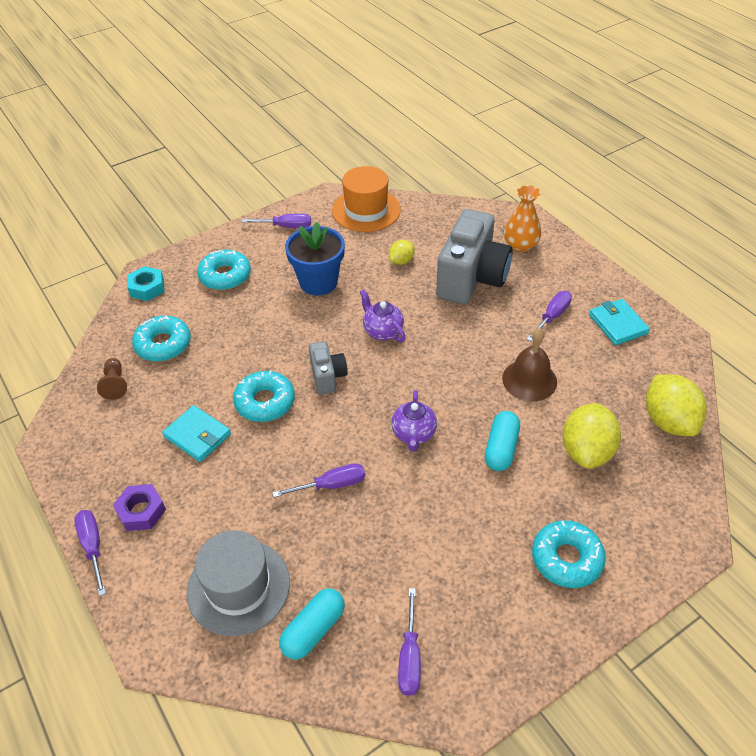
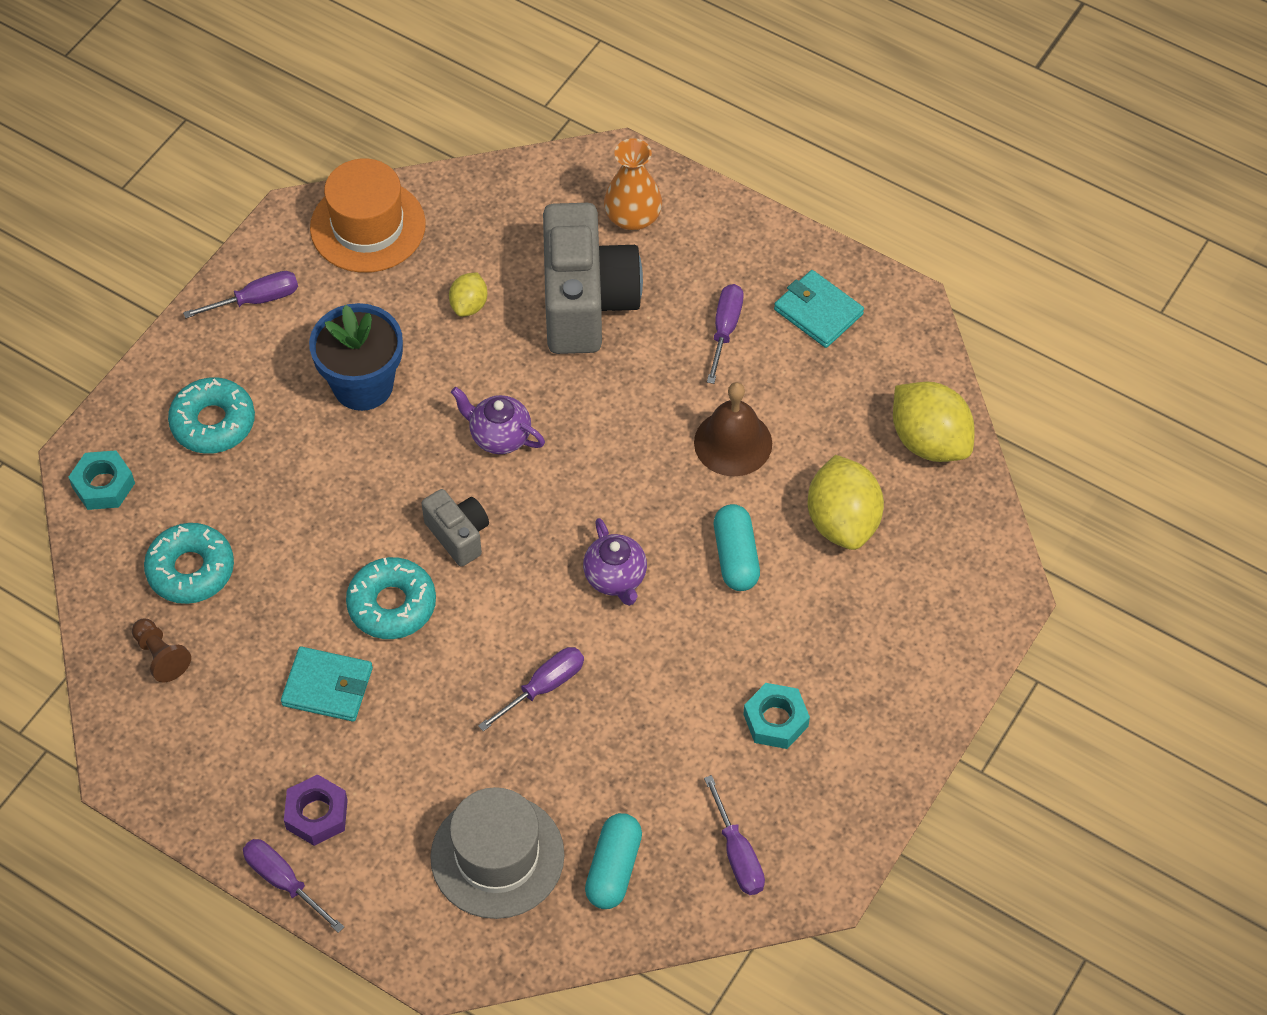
camera: 25 degrees left, 10 degrees up
turquoise donut [532,520,606,588] -> none
none -> turquoise nut [743,683,810,749]

